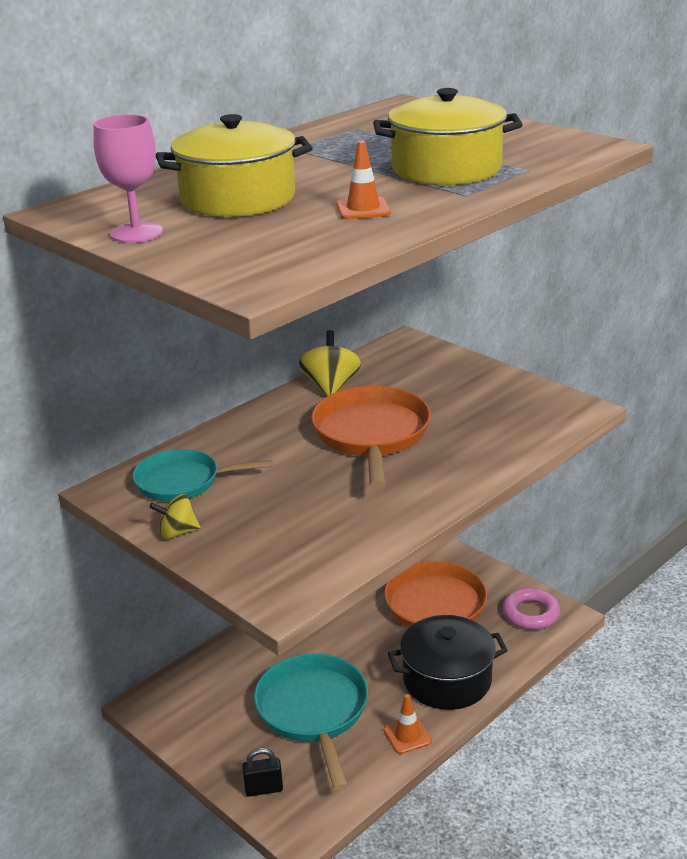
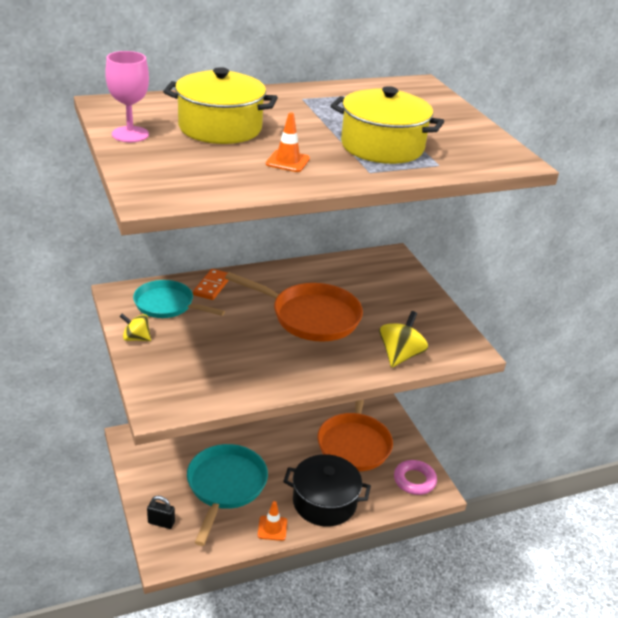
camera: 20 degrees right, 5 degrees up
yellow spinning top [299,330,361,396] -> yellow spinning top moved to [379,311,428,367]
orange pan [311,386,431,489] -> orange pan turned 90 degrees clockwise [225,272,363,342]
none -> orange domino [193,269,229,300]

